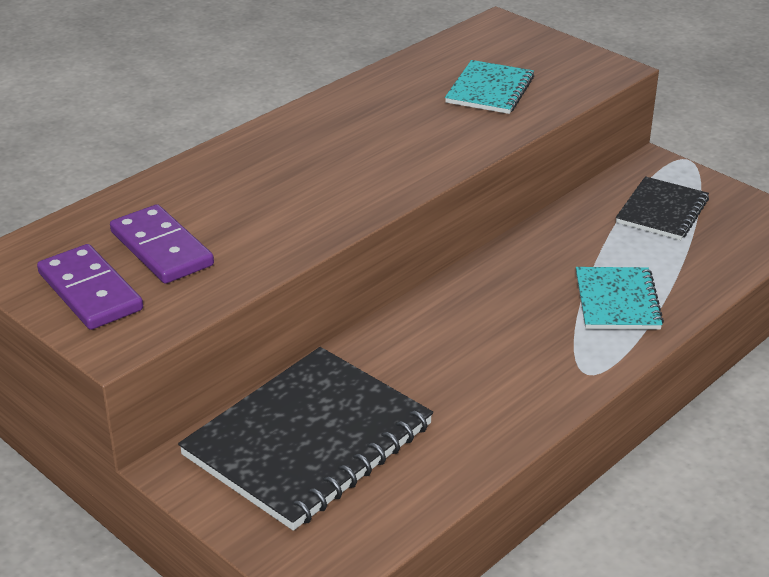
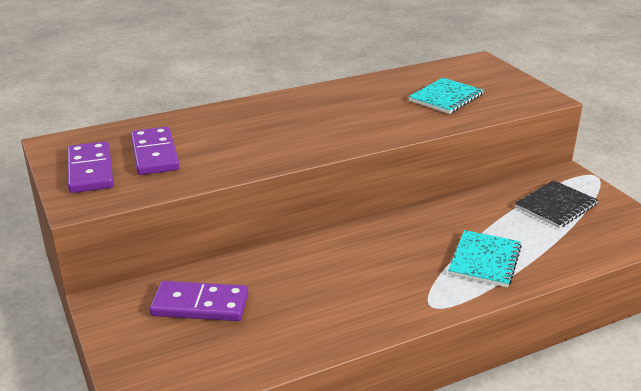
camera: 20 degrees right, 5 degrees down
black notebook [178,347,433,531] -> purple domino [150,281,248,321]

